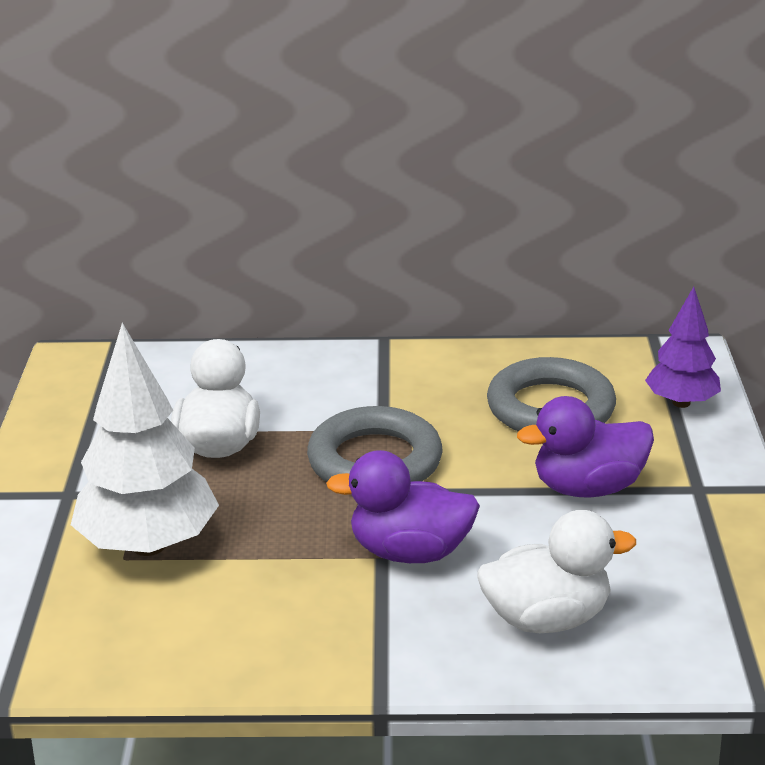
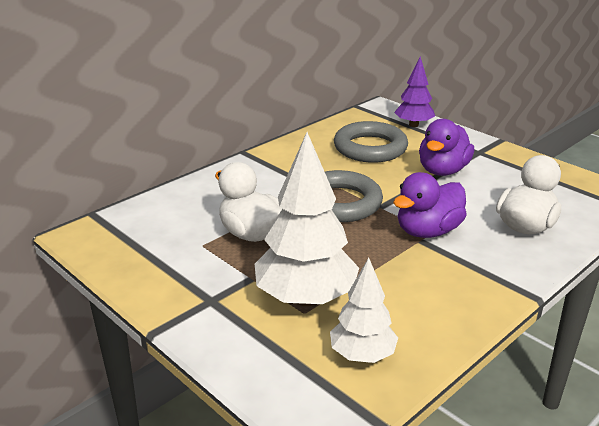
camera: 45 degrees left, 0 degrees up
none -> white tree [330,258,398,363]

